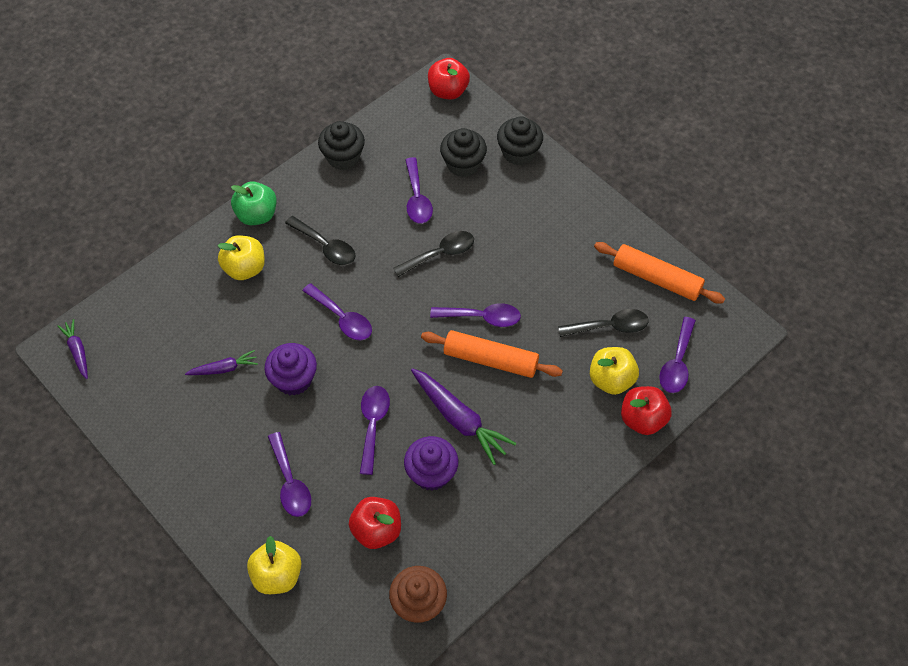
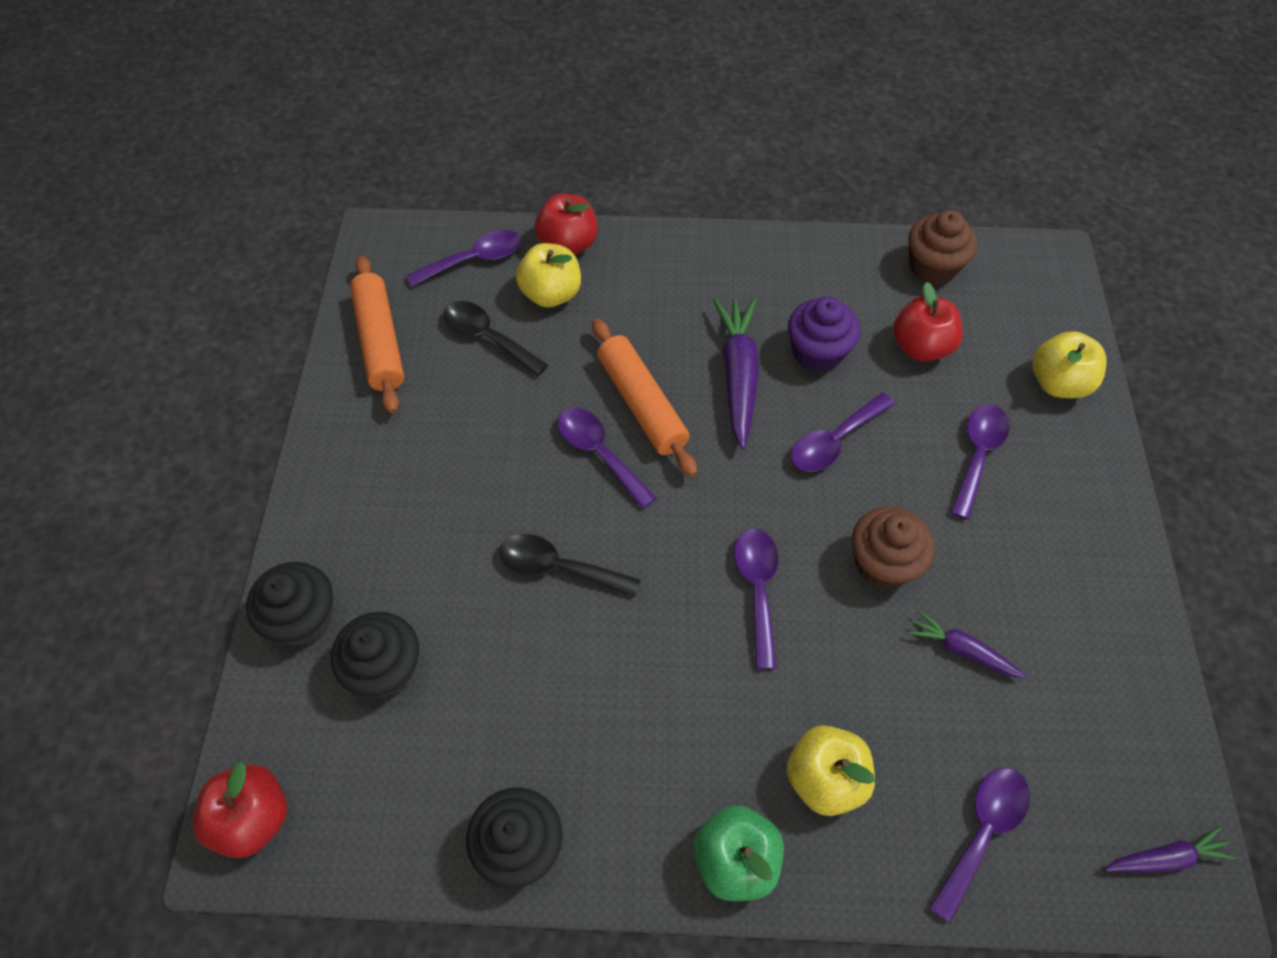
camera: 135 degrees left, 0 degrees up
purple carrot [58,319,88,379] -> purple carrot turned 120 degrees counterclockwise [1105,826,1236,873]
purple cupcake [264,343,317,396] -> brown cupcake [852,507,935,588]
black spoon [285,216,355,265] -> none
purple spoon [405,157,433,224] -> purple spoon moved to [929,768,1030,923]

